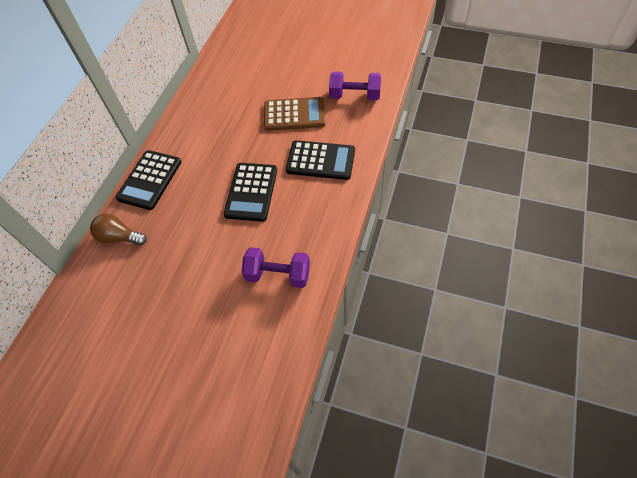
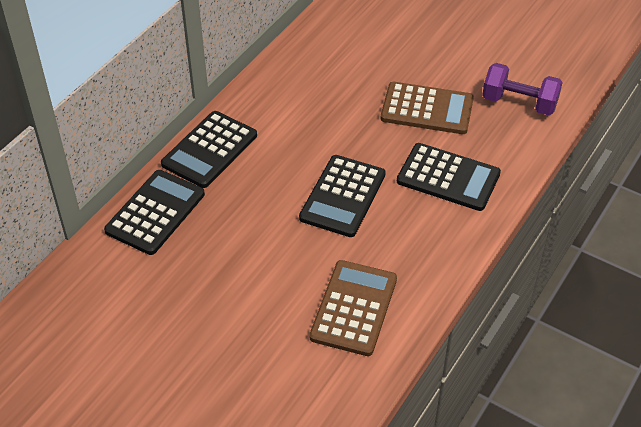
camera: 10 degrees right, 10 degrees down
brown light bulb [90,214,147,246] -> black calculator [104,170,205,255]
purple dumbbell [242,247,310,288] -> brown calculator [309,260,397,356]

